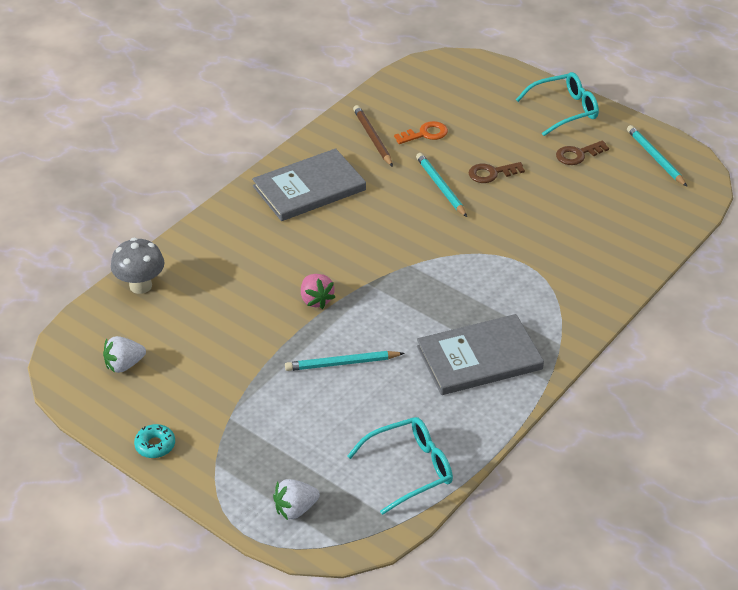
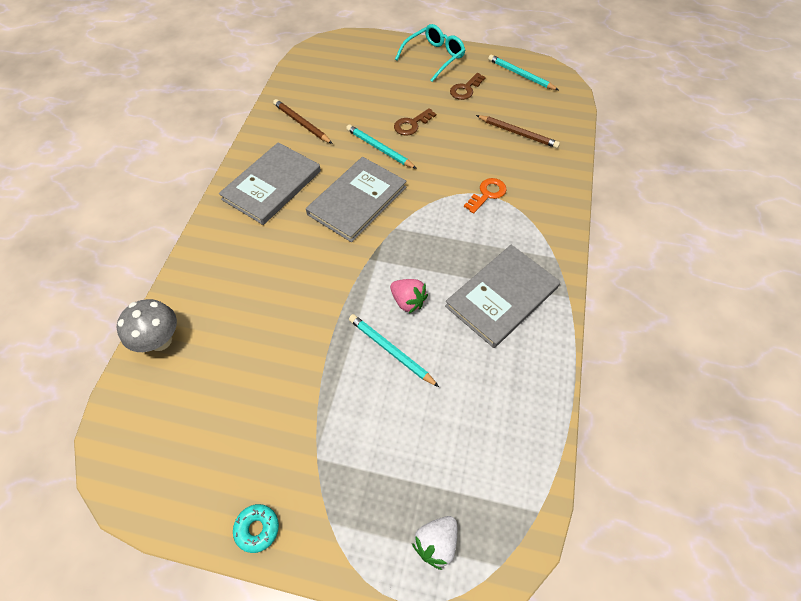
camera: 25 degrees left, 15 degrees up
white strawberry [103,336,146,373] -> none
turquoise pencil [285,351,405,371] -> turquoise pencil turned 75 degrees clockwise [349,314,439,387]
pink strawberry [301,274,335,309] -> pink strawberry moved to [390,279,428,313]
turquoise glasses [347,417,453,515] -> none
orange key [394,121,448,144] -> orange key moved to [464,178,507,214]
none -> grey book [306,157,407,242]
none -> brown pencil [476,115,560,148]

